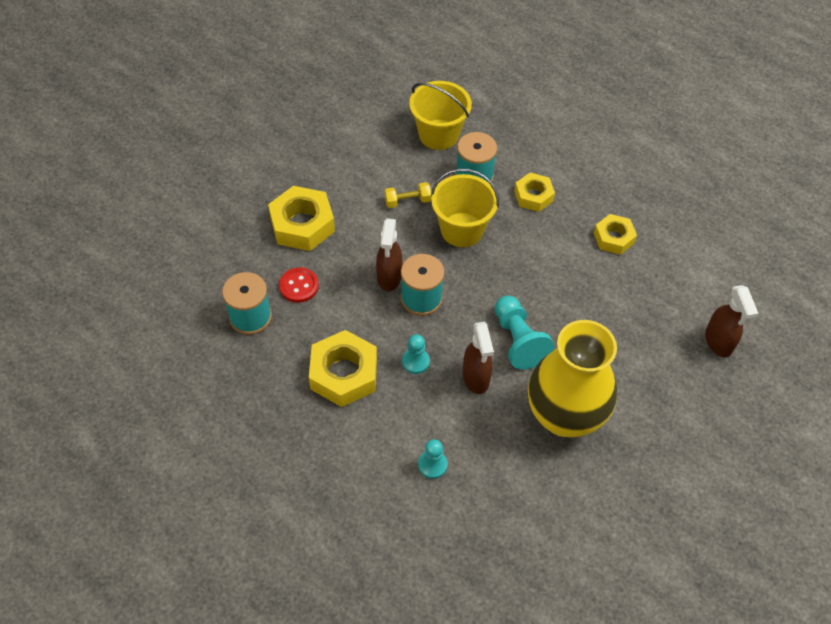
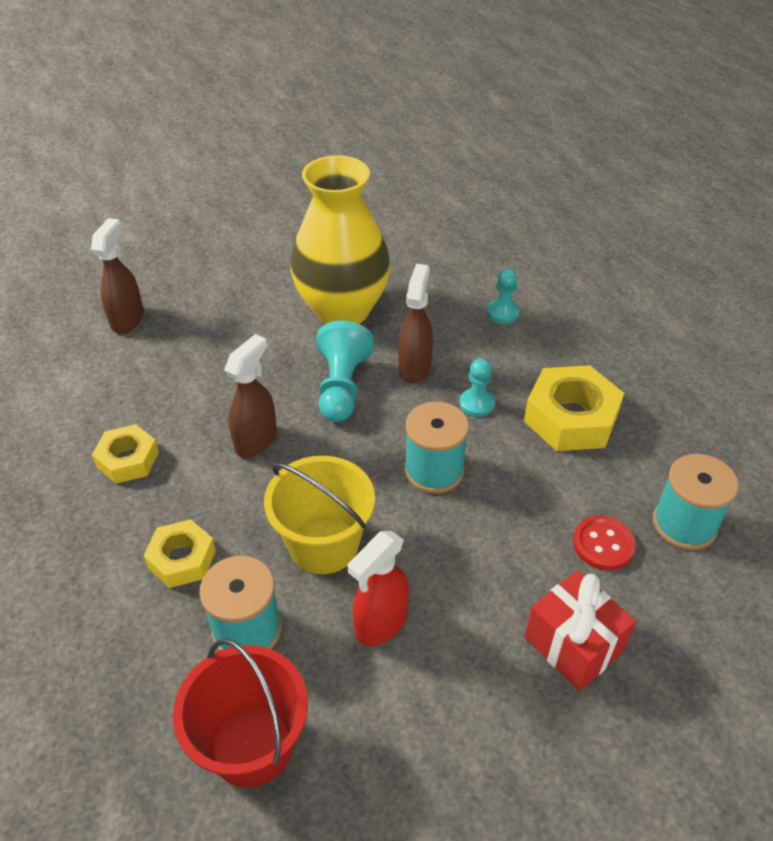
camera: 155 degrees left, 10 degrees down
yellow nut [268,186,335,251] -> red gift [525,570,636,691]
brown spray bottle [376,219,403,291] -> brown spray bottle moved to [224,334,277,458]
yellow dumbbell [385,182,432,208] -> red spray bottle [348,531,409,646]
yellow bucket [409,81,472,150] -> red bucket [173,638,308,788]

